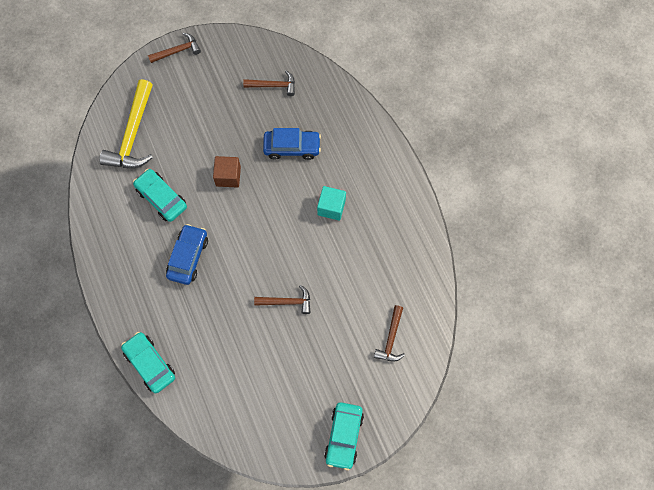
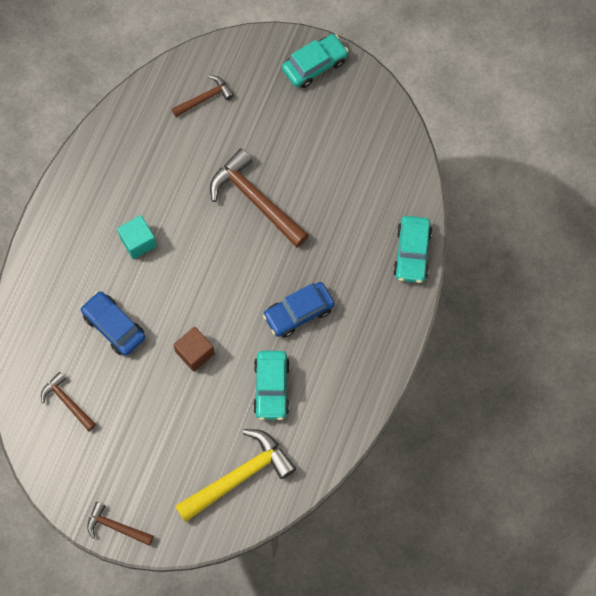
camera: 135 degrees left, 0 degrees up
brown hammer [254,285,311,314] -> brown hammer [210,148,309,247], size x1.81

